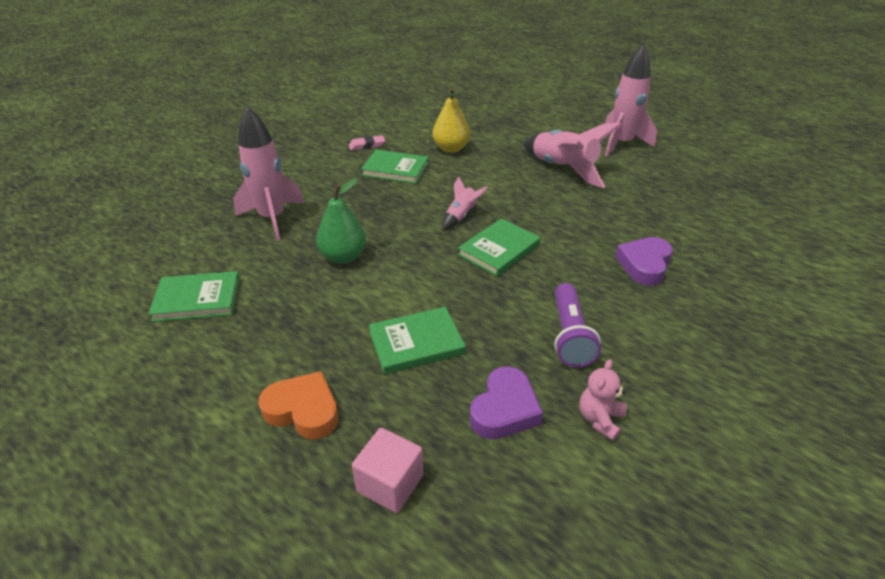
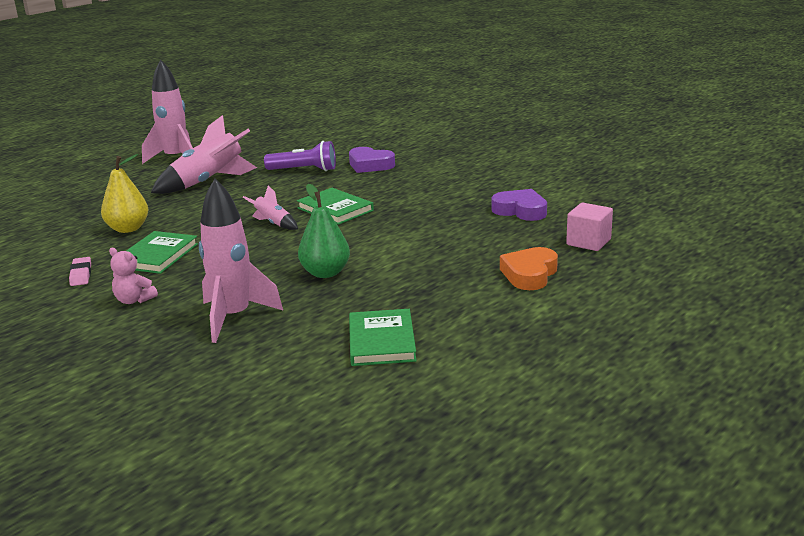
camera: 85 degrees left, 15 degrees down
green book [369,307,466,374] -> none
purple flashlight [554,283,601,367] -> purple flashlight moved to [264,141,336,171]
pink teddy bear [579,359,627,441] -> pink teddy bear moved to [109,248,158,304]

